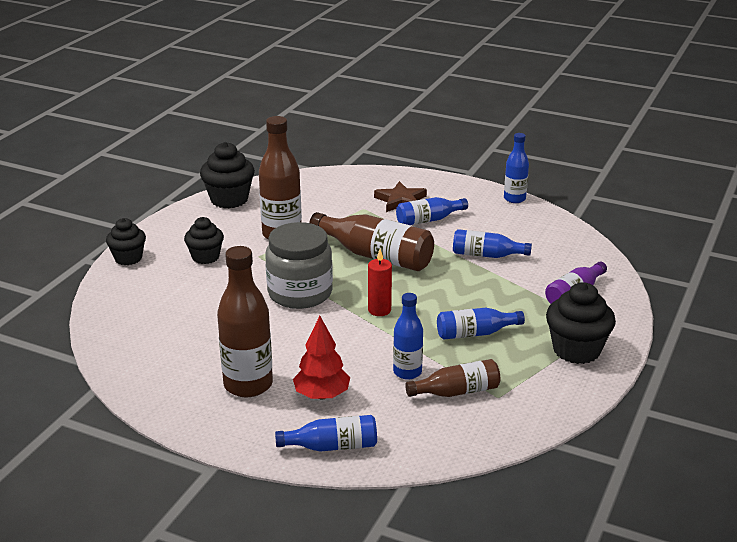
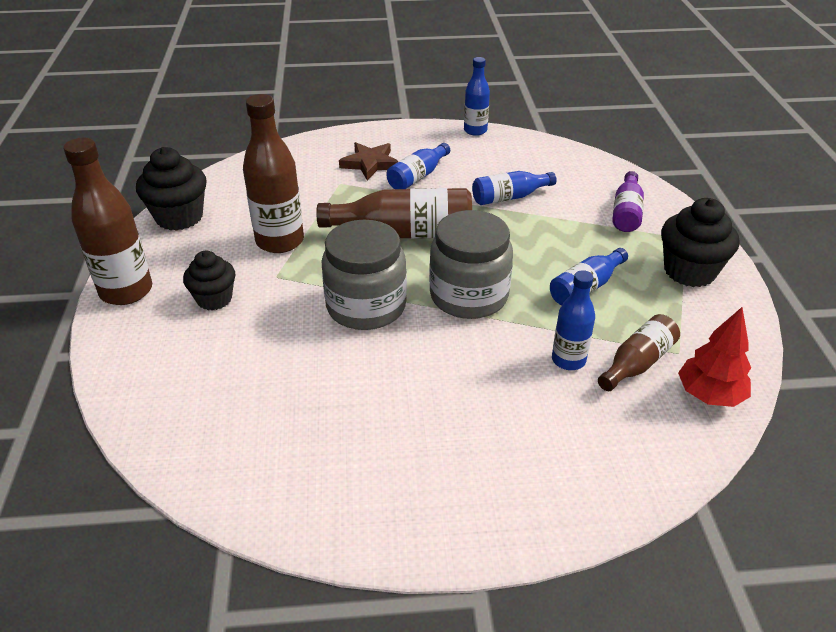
camera: 30 degrees left, 10 degrees up
black cupcake [106,218,146,265] -> none
brown bottle [217,246,273,397] -> brown bottle moved to [63,138,152,305]
blue bottle [275,415,377,452] -> none
red tree [293,316,350,399] -> red tree moved to [678,307,751,407]
red candle [368,249,392,316] -> grey jar [429,210,513,319]

